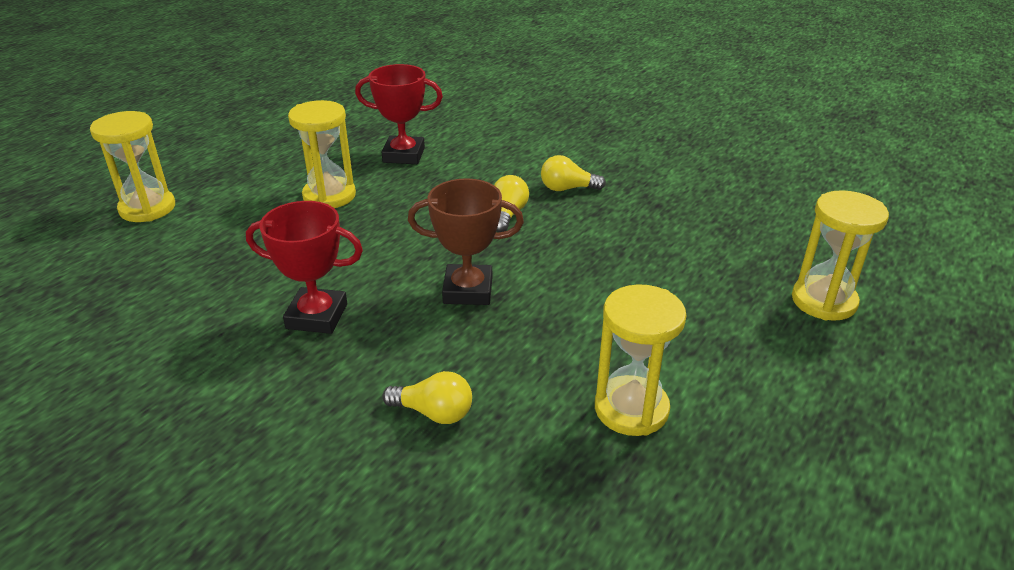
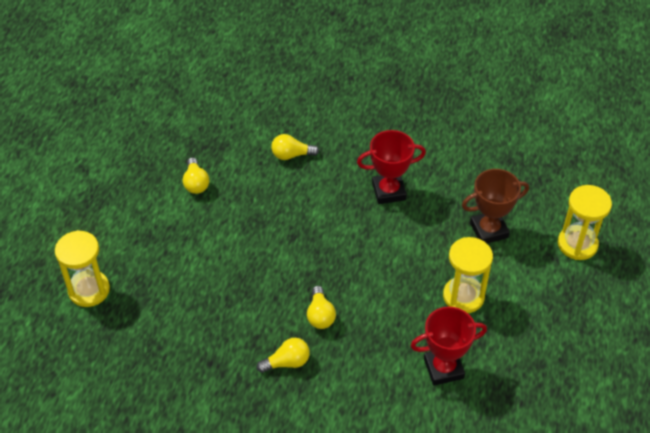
camera: 160 degrees right, 15 degrees up
brown trophy [408,178,524,305] -> brown trophy moved to [462,169,529,243]
yellow hourglass [595,284,686,436] -> yellow light bulb [183,158,209,194]

